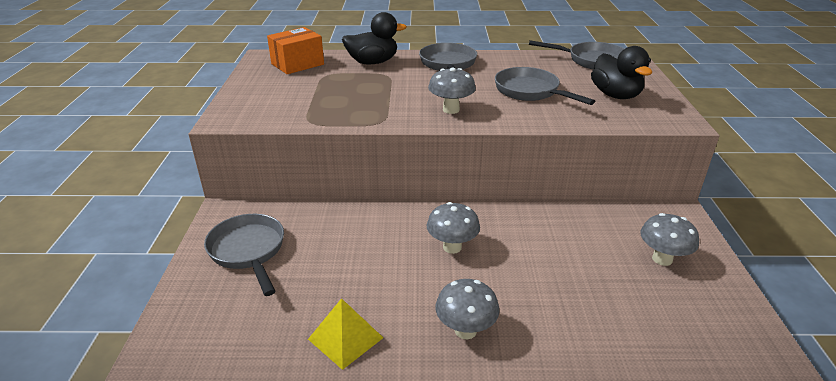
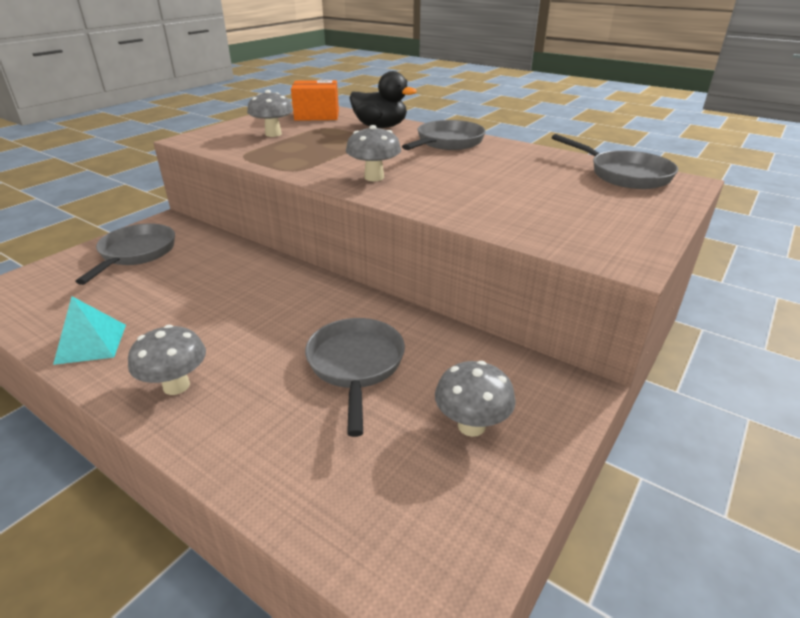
camera: 35 degrees right, 0 degrees up
yellow pyramid [308,298,383,370] -> turquoise pyramid [53,296,126,365]
grey mushroom [427,202,480,254] -> grey mushroom moved to [247,90,293,137]
grey pan [495,67,595,105] -> grey pan moved to [305,318,405,437]
black duck [591,46,652,99] -> none

